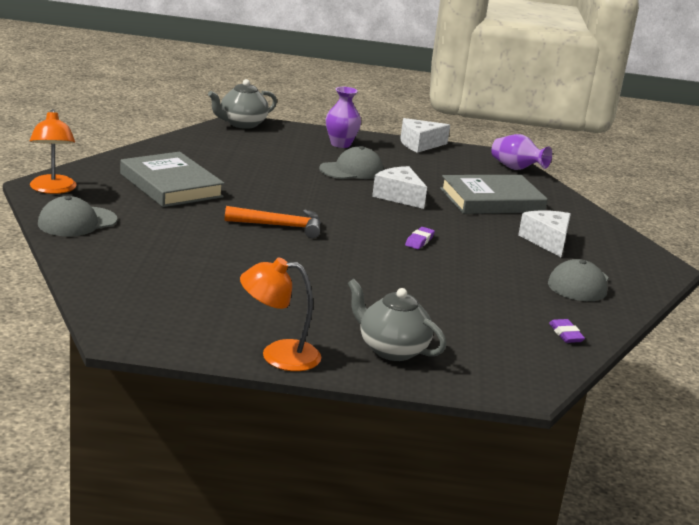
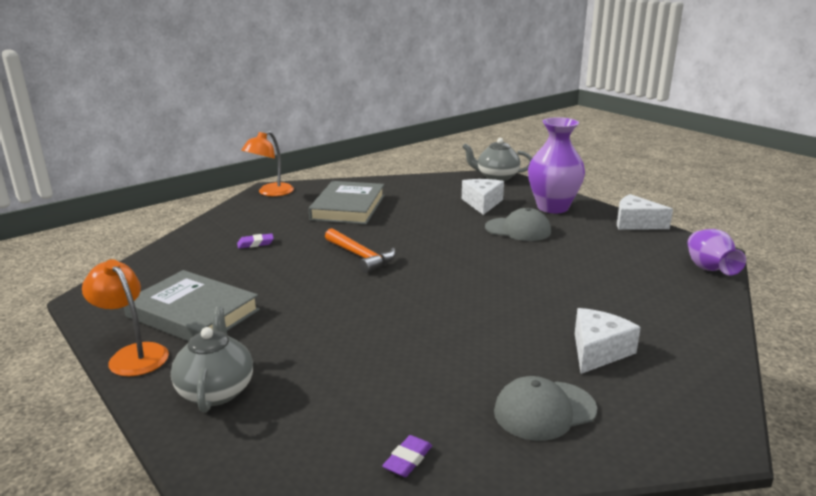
camera: 50 degrees right, 0 degrees up
grey cap [38,196,117,237] -> none
purple vase [326,87,361,148] -> purple vase [528,117,585,213], size x1.59
white cheese [372,166,427,209] -> white cheese moved to [462,179,504,215]
purple eraser [405,227,435,249] -> purple eraser moved to [237,233,274,248]
grey book [440,175,548,214] -> grey book moved to [124,270,260,342]

